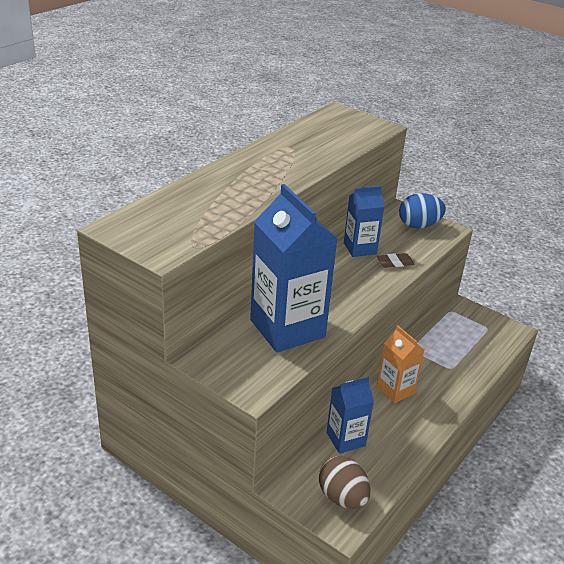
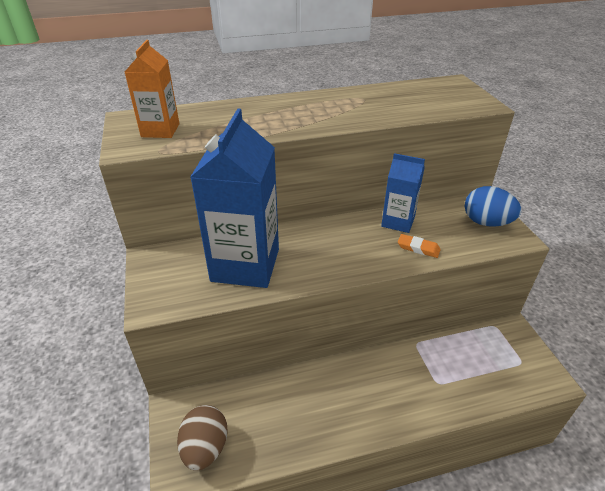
camera: 40 degrees right, 5 degrees up
blue carton [326,377,374,454] -> none
brown eraser [377,253,415,268] -> orange eraser [398,234,441,258]
orange carton [377,325,424,403] -> orange carton moved to [125,40,180,138]

